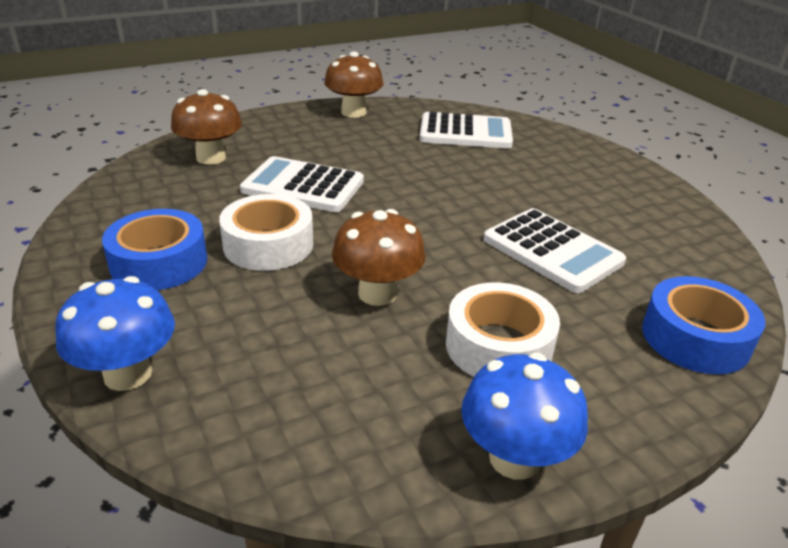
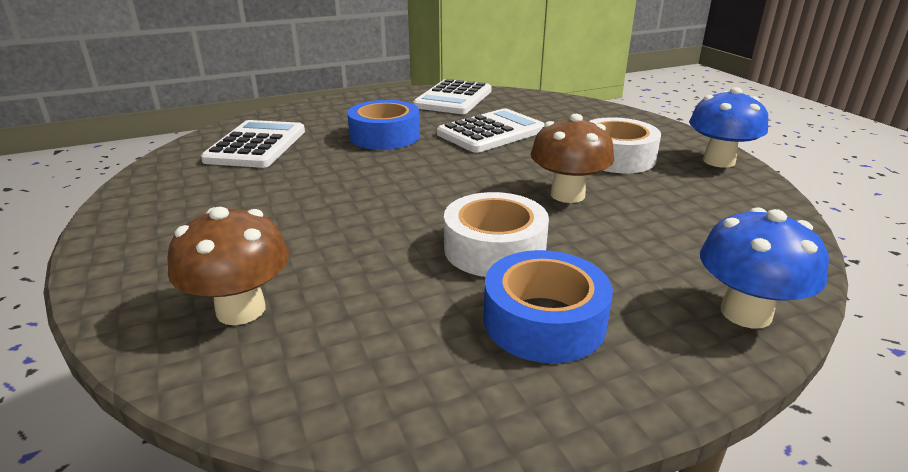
camera: 85 degrees left, 5 degrees down
white calculator [240,156,364,212] -> white calculator moved to [413,79,492,114]
brown mushroom [324,51,384,118] -> none
blue tape [642,276,765,374] -> blue tape moved to [347,100,420,150]

